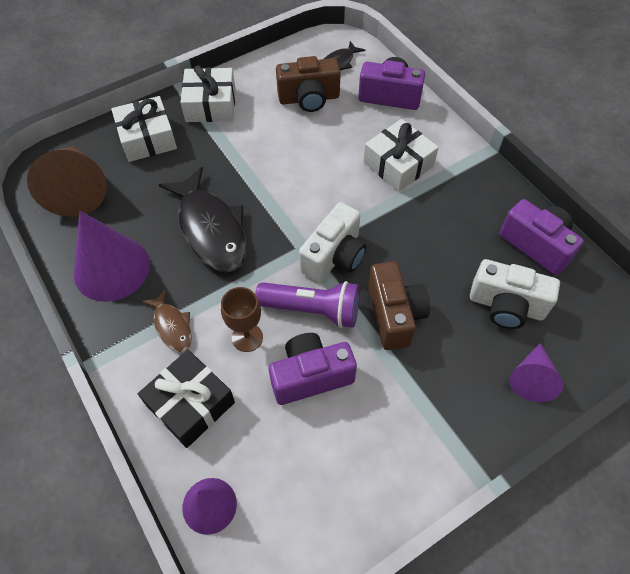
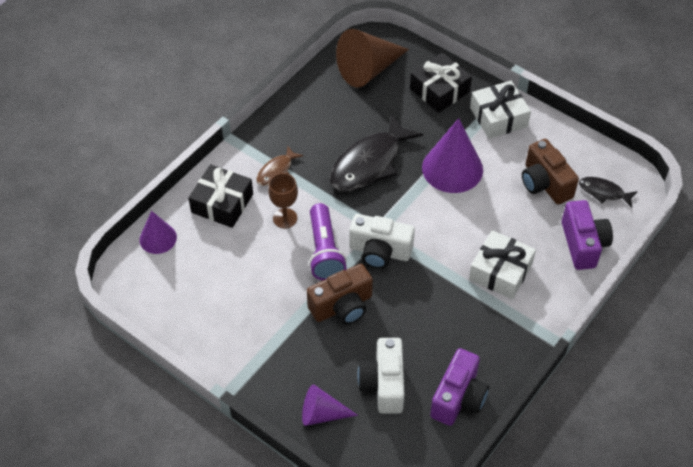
camera: 70 degrees right, 5 degrees down
purple cone [74,211,150,302] -> purple cone moved to [422,118,483,193]
white gift [111,96,177,162] -> black gift [410,52,472,113]
purple camera [269,333,357,405] -> none

